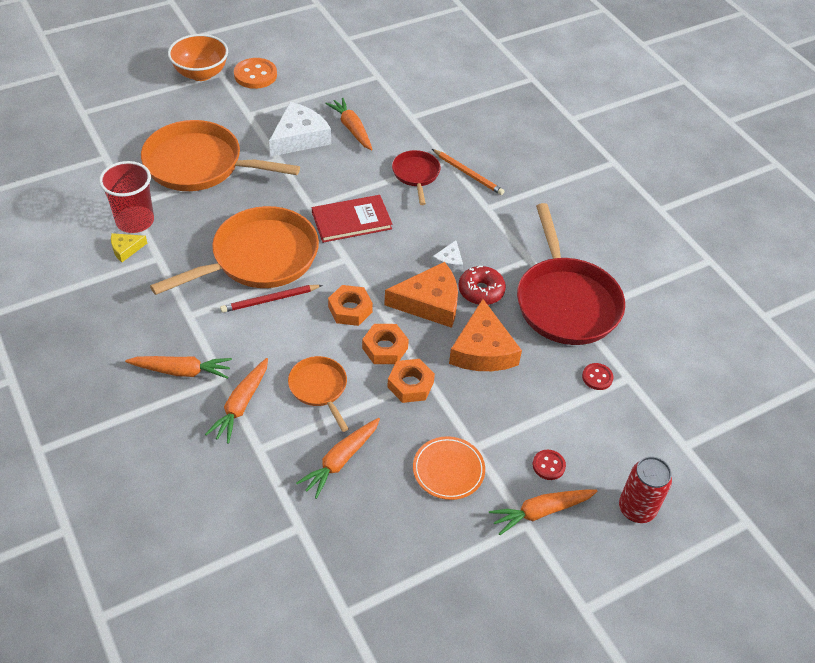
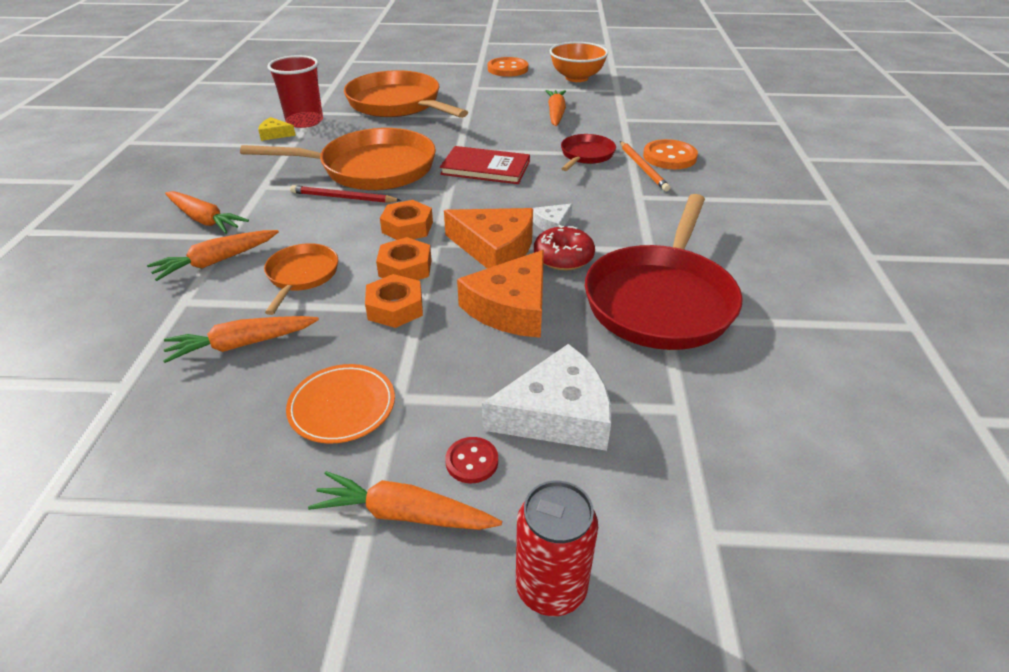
camera: 35 degrees right, 10 degrees down
orange bowl [168,34,228,81] -> orange bowl moved to [550,42,608,82]
white cheese [269,102,331,157] -> white cheese moved to [482,344,611,451]
red button [582,363,614,390] -> none
none -> orange button [643,139,698,169]

